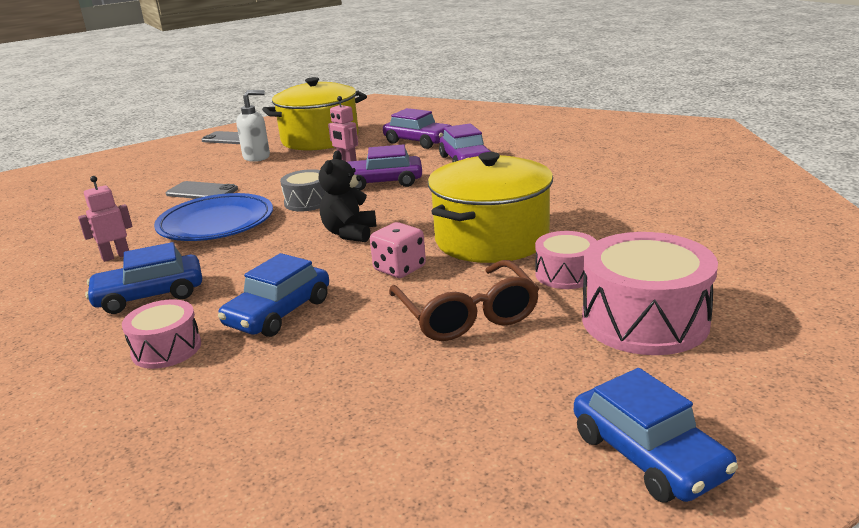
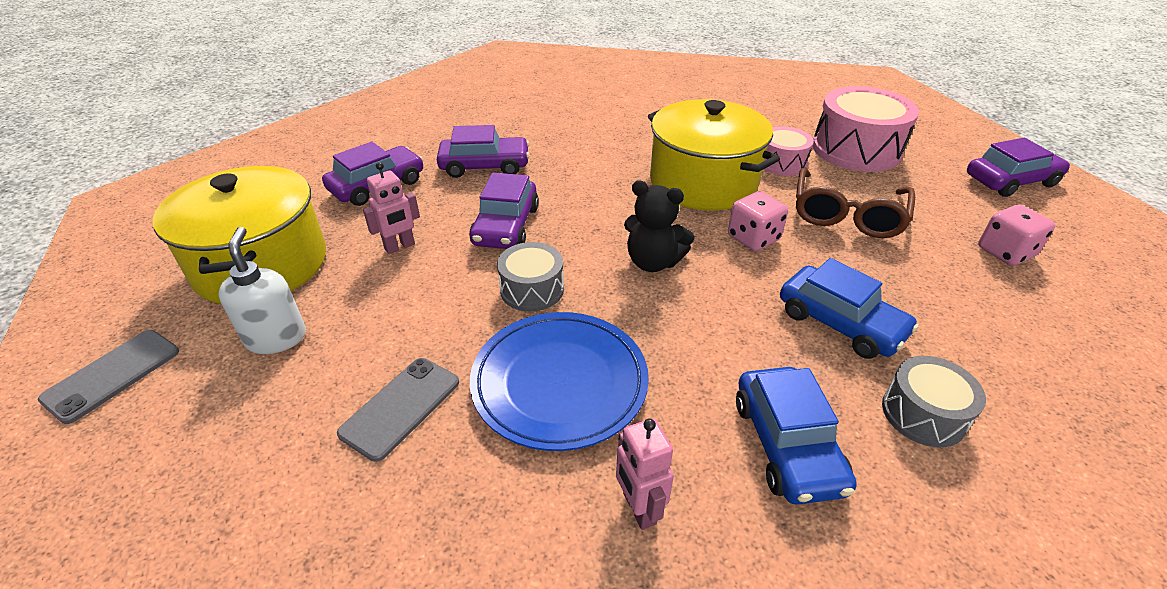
camera: 80 degrees left, 15 degrees up
pink drum [122,299,201,369] -> grey drum [882,356,986,448]
brown glasses [389,260,539,341] -> brown glasses turned 120 degrees clockwise [796,167,915,238]
blue car [574,368,738,503] -> purple car [967,138,1070,197]
none -> pink dice [978,205,1055,266]

